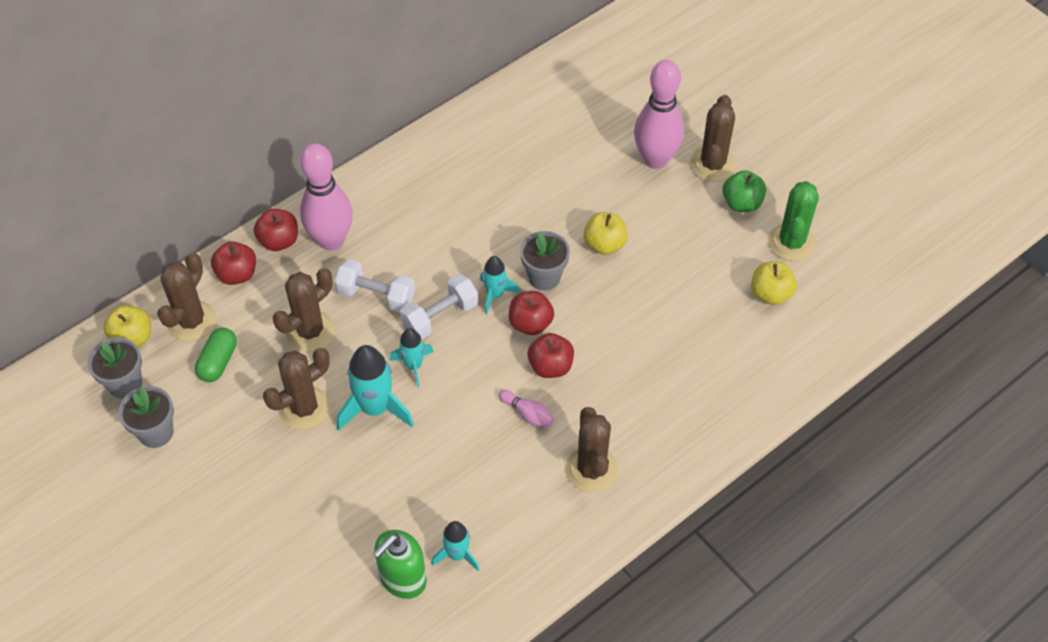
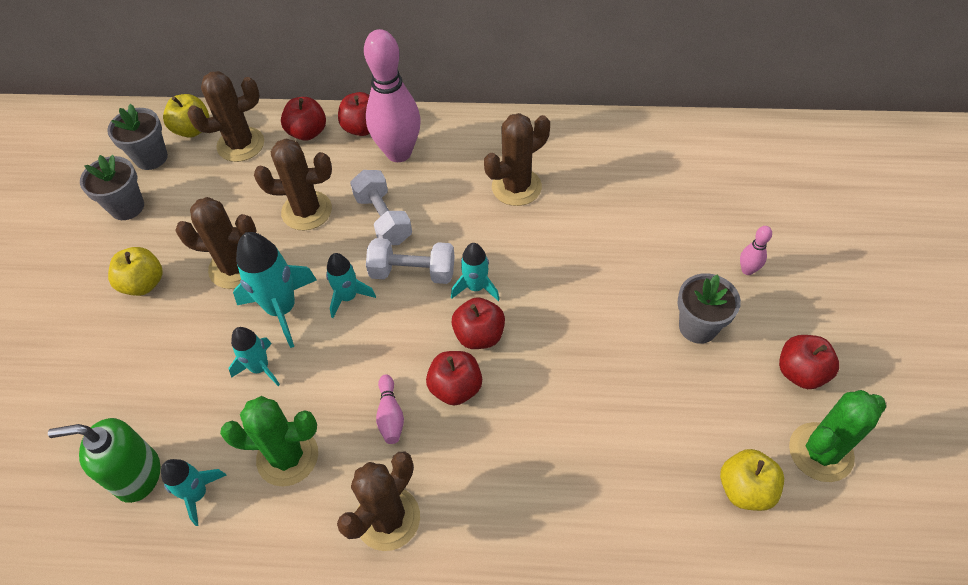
camera: 45 degrees right, 0 degrees up
green capsule [195,328,237,382] -> none
grey flower pot [520,231,570,291] -> grey flower pot moved to [677,273,741,344]
yellow apple [584,212,628,255] -> yellow apple moved to [108,247,163,296]
pink bowling pin [634,60,684,169] -> pink bowling pin [740,226,772,275], size x0.42
brown cactus [690,95,736,182] -> brown cactus moved to [484,113,550,206]
green apple [722,170,766,212] -> red apple [779,335,839,389]
none -> green cactus [220,396,318,487]
none -> turquoise rocket [229,327,280,386]

